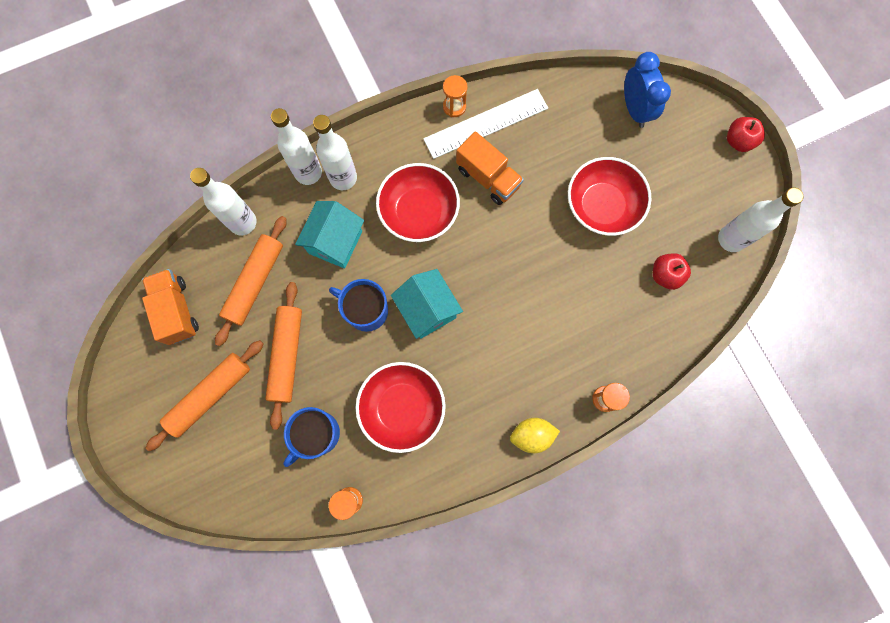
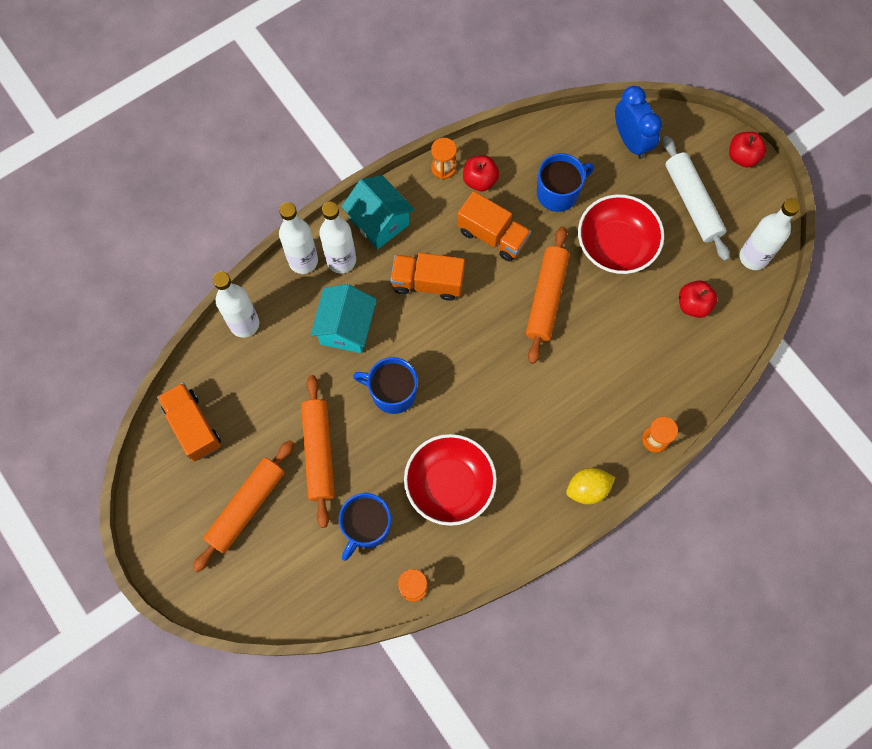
camera: 10 degrees left, 5 degrees down
orange rolling pin [215,216,287,346] -> orange rolling pin moved to [526,226,569,364]
red bowl [376,163,460,242] -> orange truck [390,253,465,301]
turquoise house [391,269,463,339] -> turquoise house moved to [342,175,415,249]
white ruler [423,89,548,159] -> red apple [463,155,499,191]
none -> blue mug [537,153,594,212]
none -> white rolling pin [663,136,730,261]

